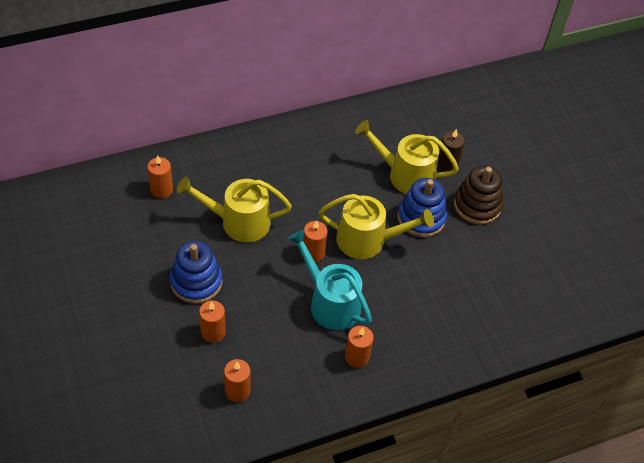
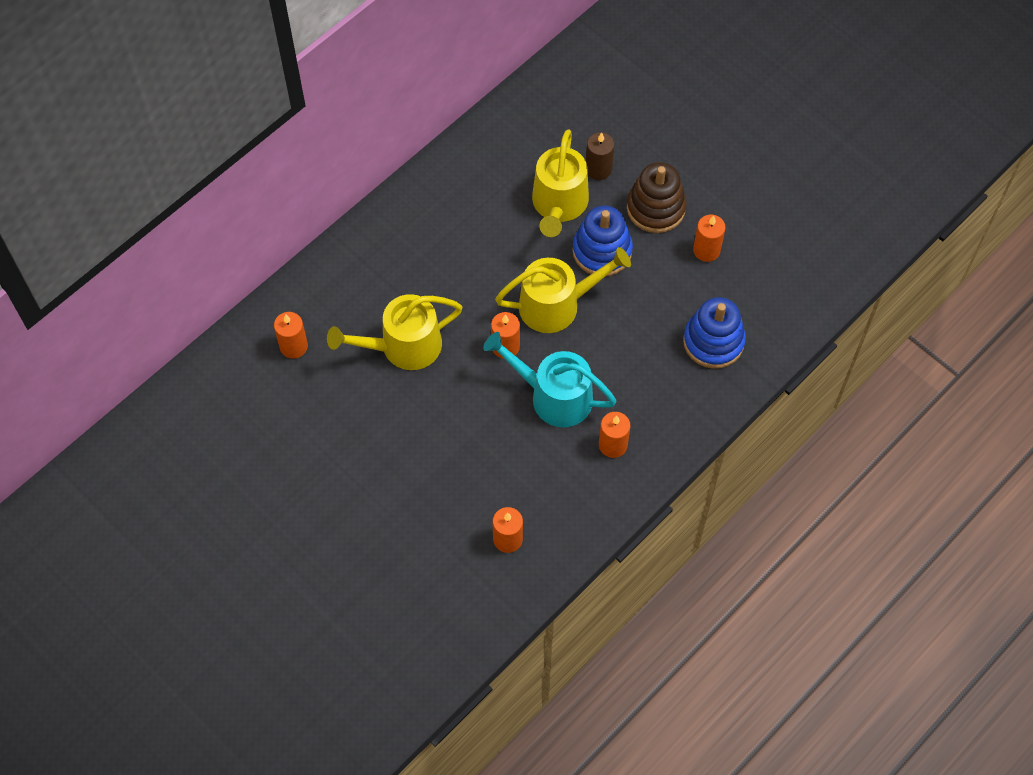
camera: 20 degrees left, 10 degrees up
blue stacking toy [170,241,223,304] -> blue stacking toy moved to [683,297,746,369]
orange candle [199,300,226,343] -> orange candle moved to [693,215,726,262]
yellow watering can [355,120,459,194] -> yellow watering can turned 75 degrees counterclockwise [532,129,589,237]

